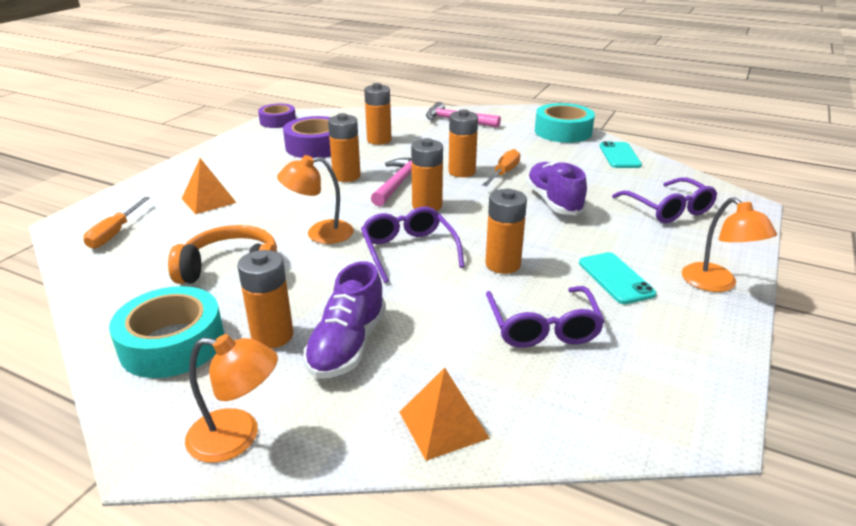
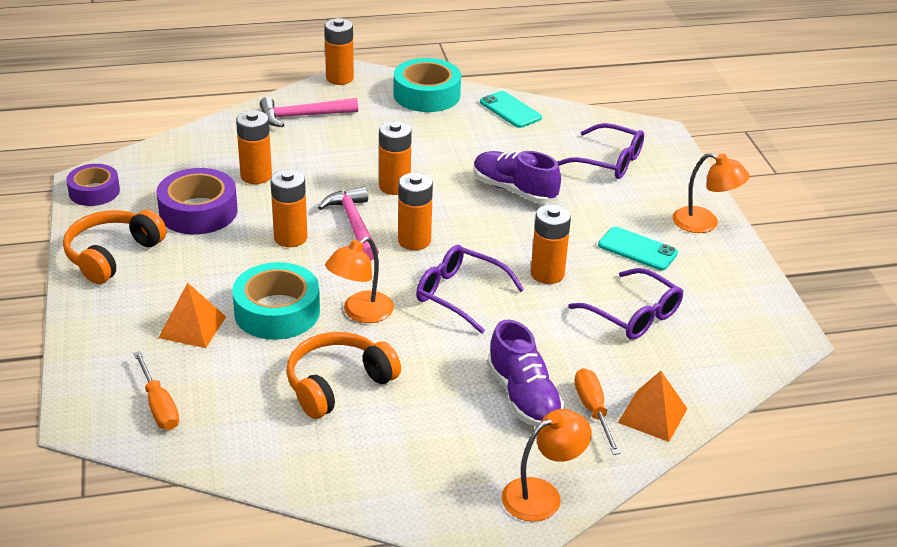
camera: 40 degrees left, 5 degrees up
turquoise tape [109,286,224,378] -> turquoise tape moved to [232,262,320,340]
orange battery [237,250,293,349] -> orange battery moved to [325,18,354,85]
orange screwdriver [482,149,520,186] -> orange screwdriver moved to [574,368,620,455]
none -> orange headphones [63,210,167,284]

